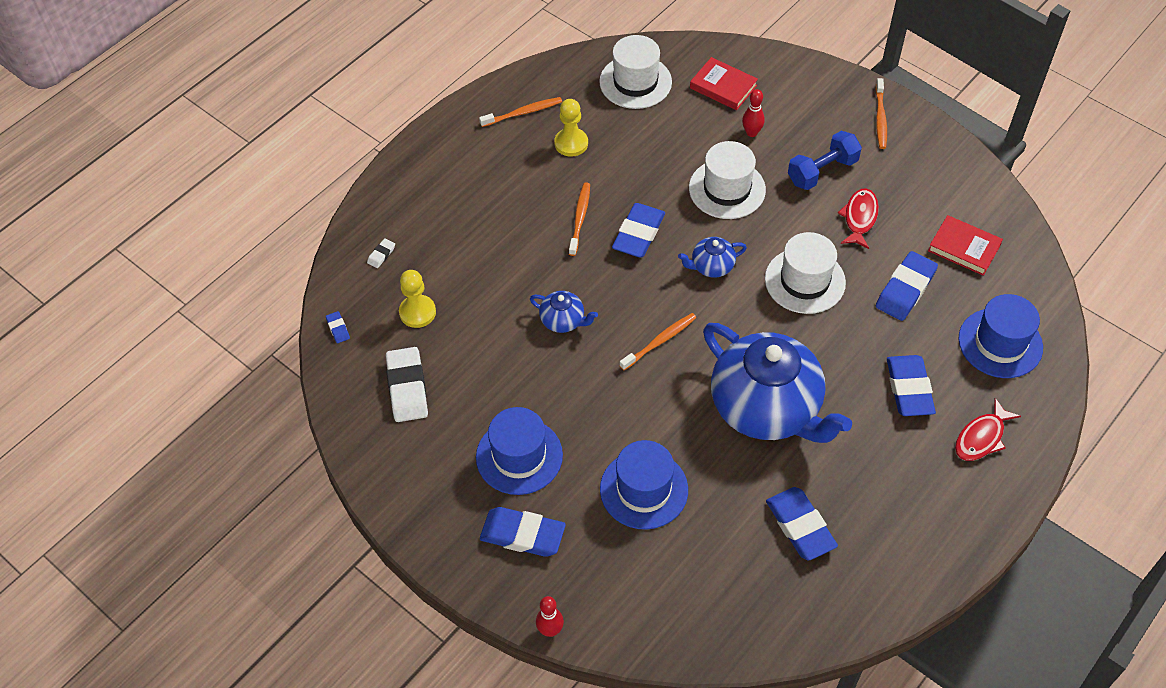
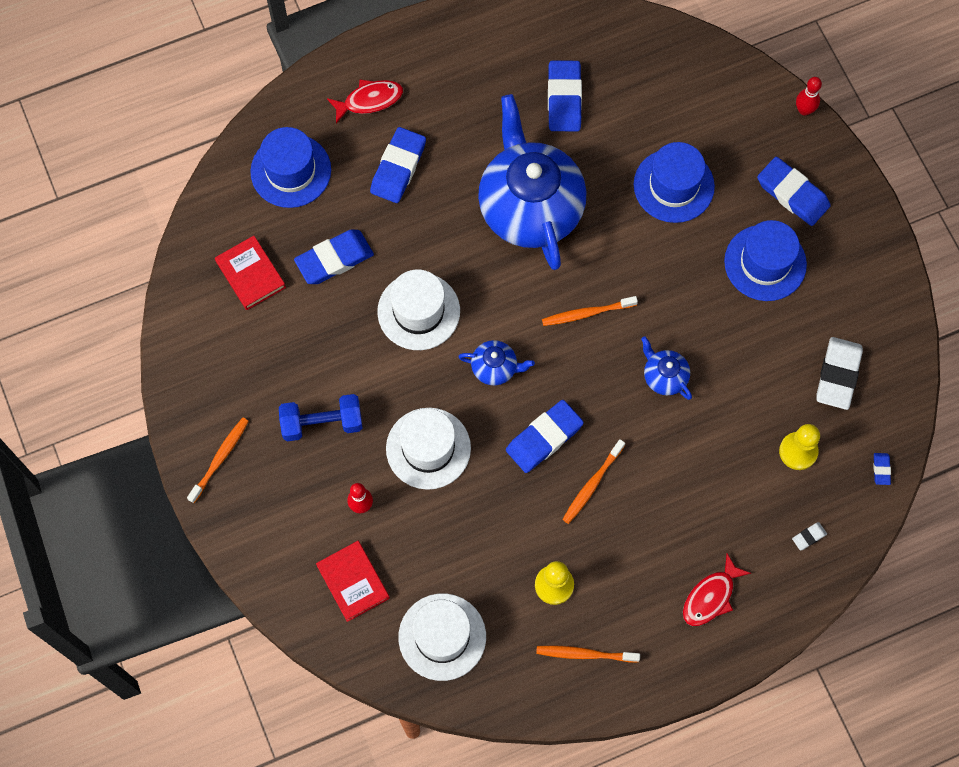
camera: 155 degrees left, 15 degrees up
red fish [838,189,879,249] -> red fish moved to [683,554,751,626]

